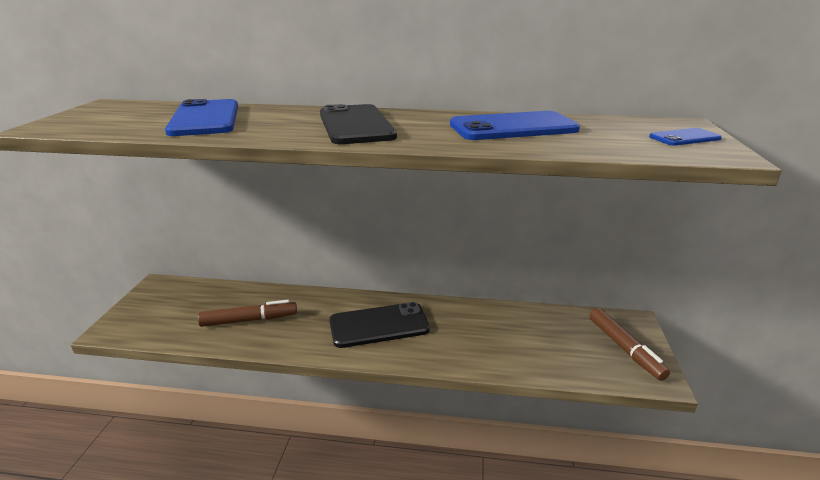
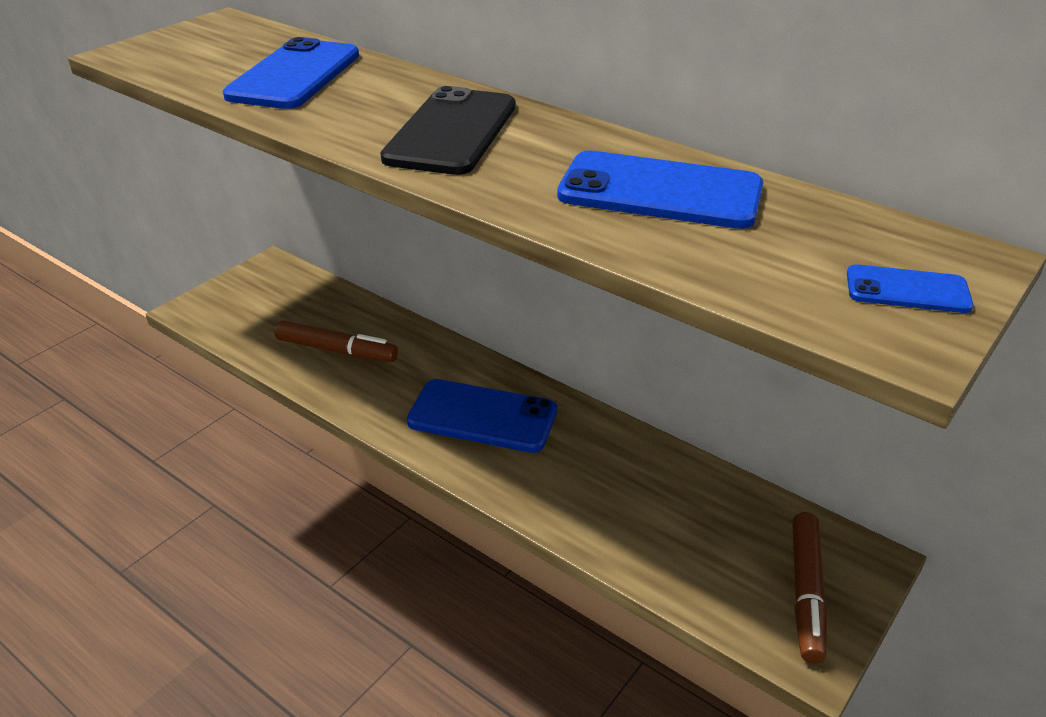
camera: 30 degrees right, 10 degrees up
black phone [329,302,430,348] -> blue phone [407,379,557,453]

